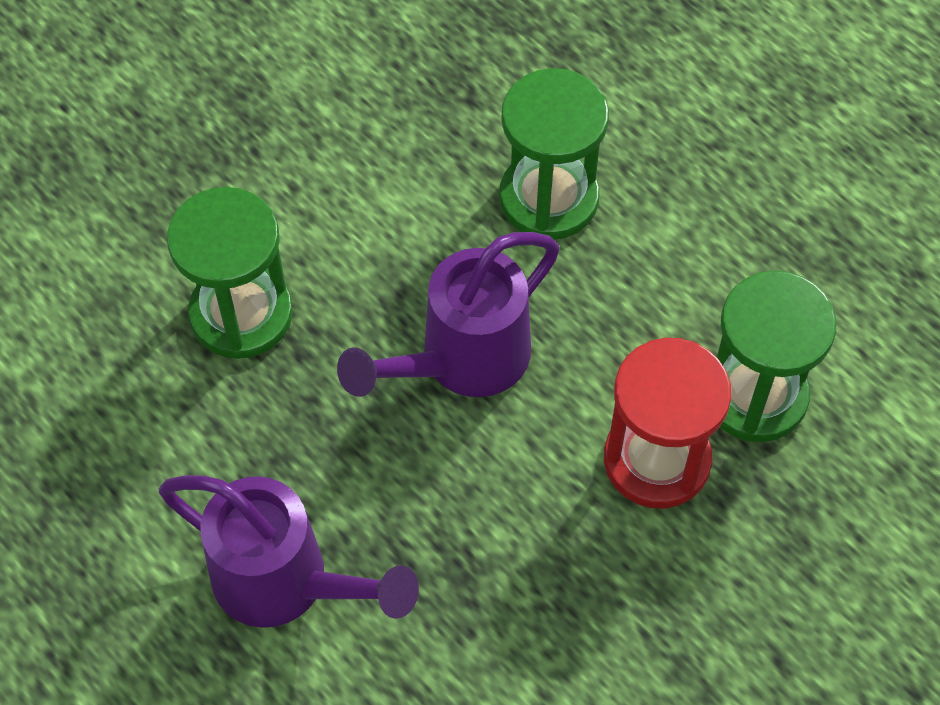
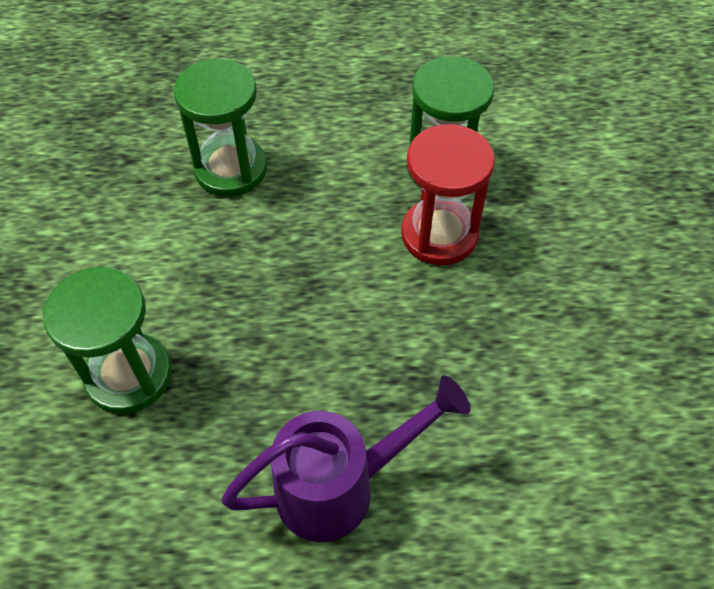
camera: 50 degrees left, 5 degrees down
purple watering can [337,232,560,397] -> none

